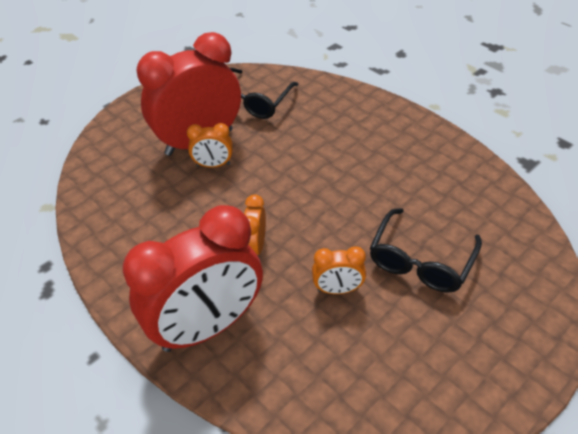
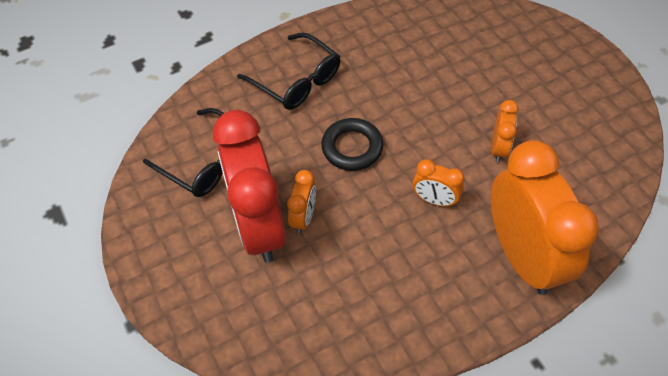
camera: 75 degrees left, 10 degrees up
red clock [123,205,263,352] -> orange clock [491,140,599,295]
black glasses [370,208,482,293] -> black glasses moved to [237,33,340,110]
none -> black ring [321,118,383,171]

